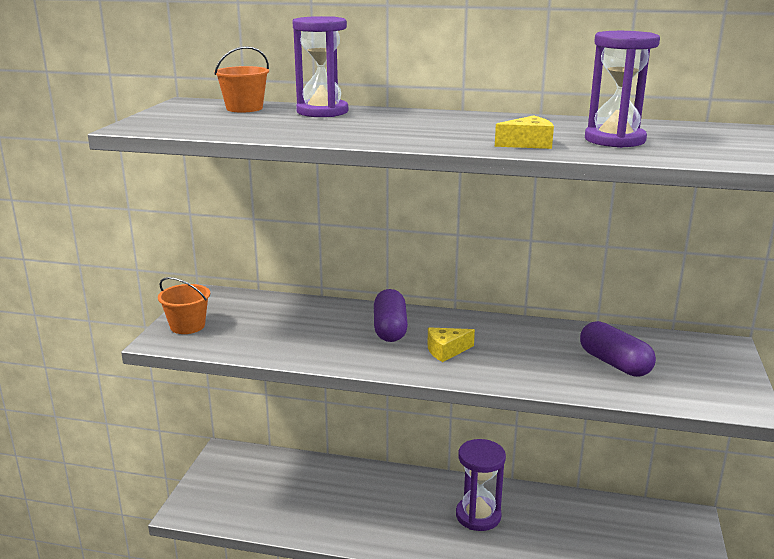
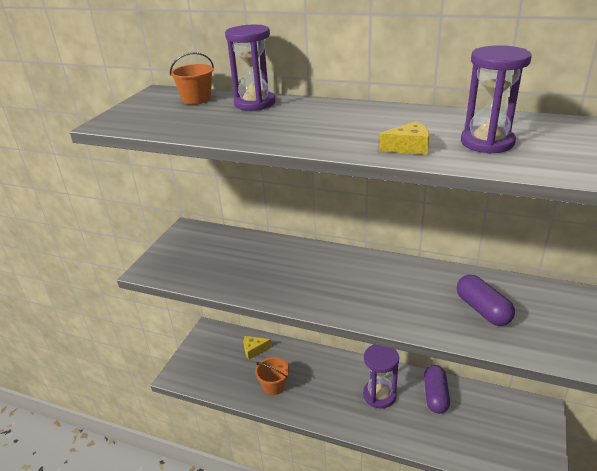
camera: 10 degrees right, 10 degrees up
orange bucket [158,277,210,334] -> orange bucket moved to [255,357,289,395]
purple capsule [374,289,408,342] -> purple capsule moved to [424,365,450,414]
yellow cheese [428,327,475,362] -> yellow cheese moved to [244,336,272,360]

